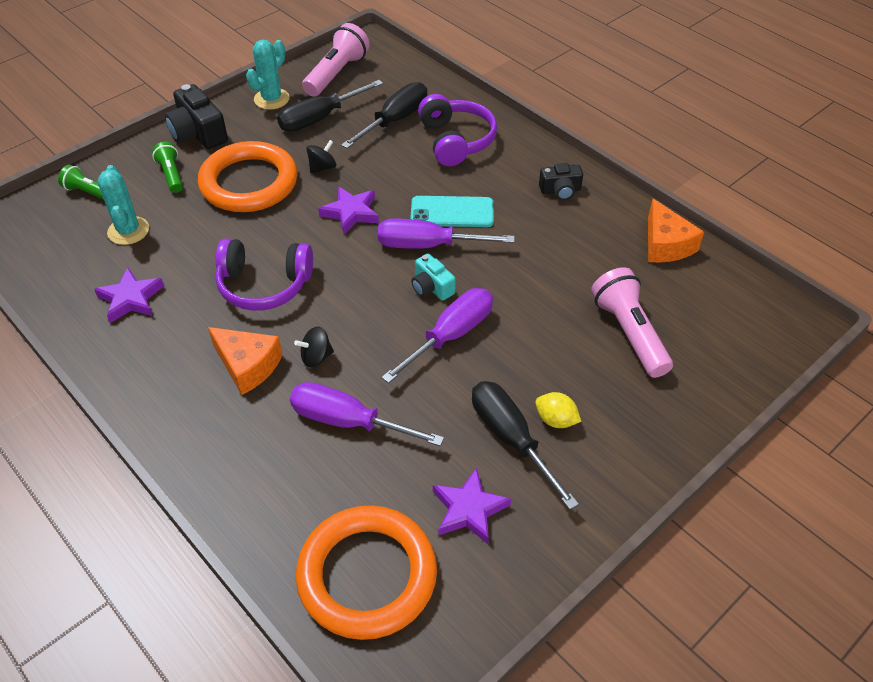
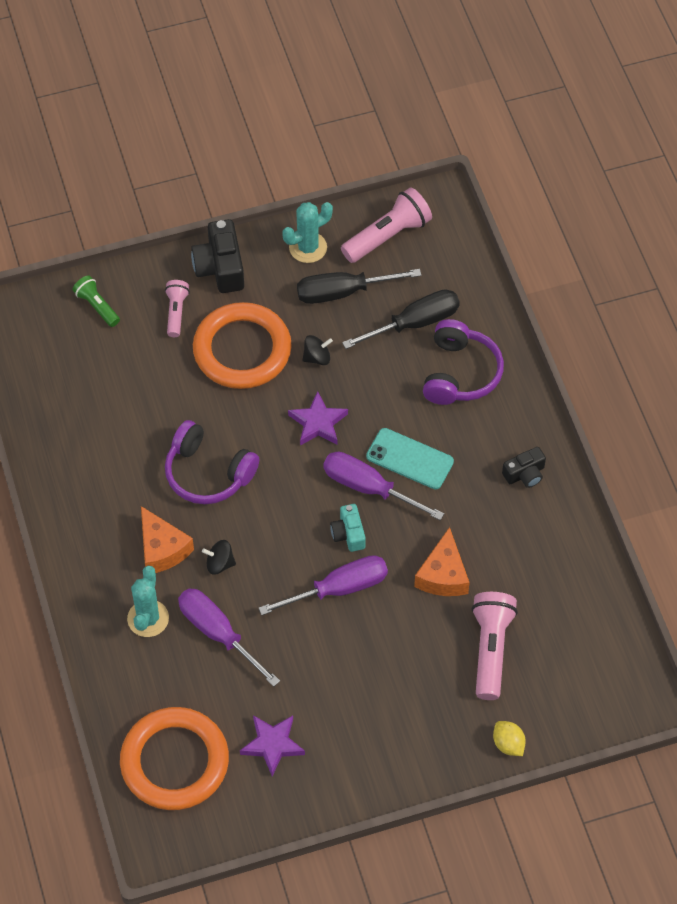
camera: 25 degrees right, 10 degrees up
purple star [94,267,164,323] -> none
turquoise cactus [97,165,149,245] -> turquoise cactus moved to [127,566,169,637]
green flashlight [152,142,183,193] -> pink flashlight [165,280,190,337]
black screwdriver [472,381,579,510] -> none
yellow lemon [535,392,581,428] -> yellow lemon moved to [493,721,526,756]
black camera [539,163,583,200] -> black camera turned 45 degrees counterclockwise [502,447,546,488]
orange cheese [648,199,704,263] -> orange cheese moved to [414,527,470,596]

